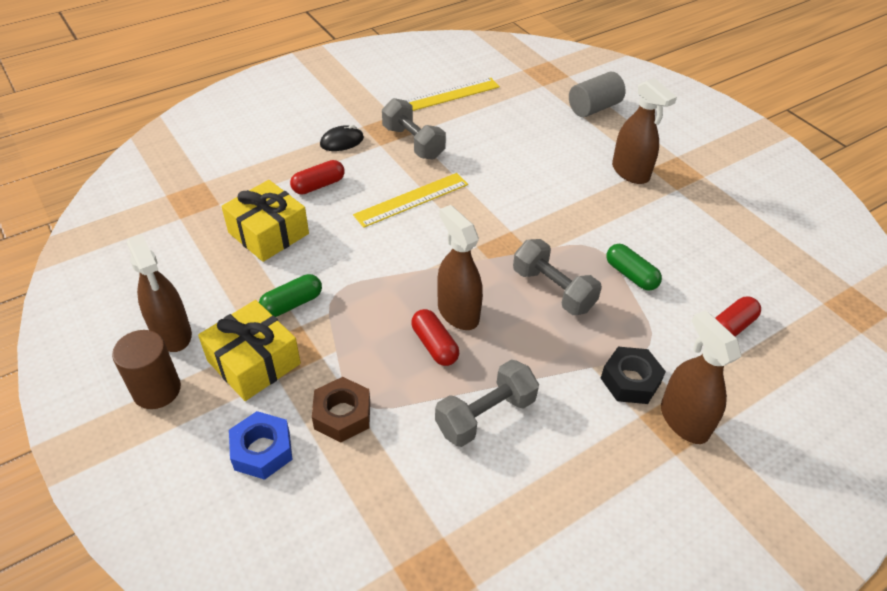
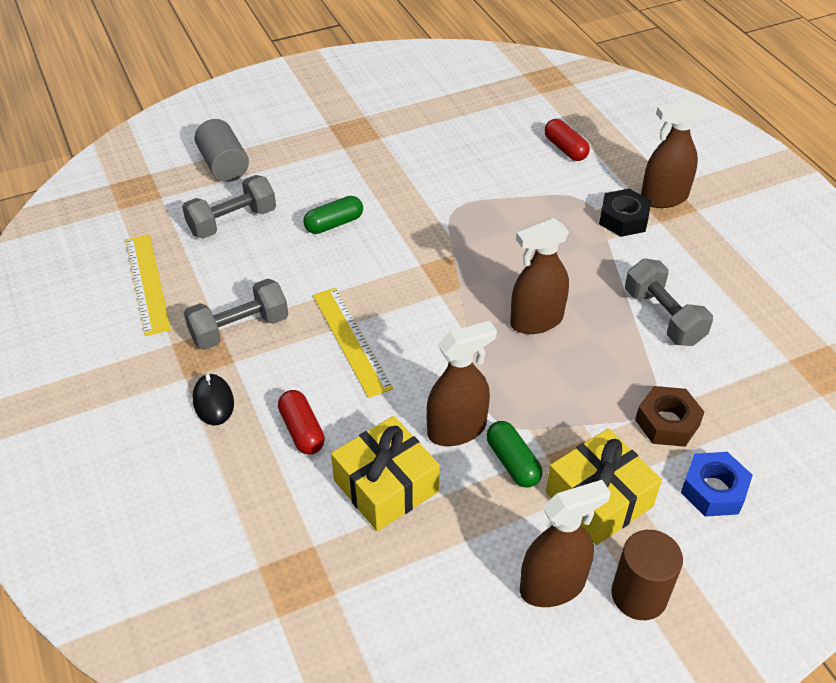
camera: 80 degrees left, 0 degrees up
red capsule [411,309,459,366] -> none
grey dumbbell [513,239,602,315] -> grey dumbbell moved to [182,175,276,239]
green capsule [606,244,662,291] -> green capsule moved to [304,196,363,234]
brown spray bottle [612,78,677,184] -> brown spray bottle moved to [426,321,497,446]

